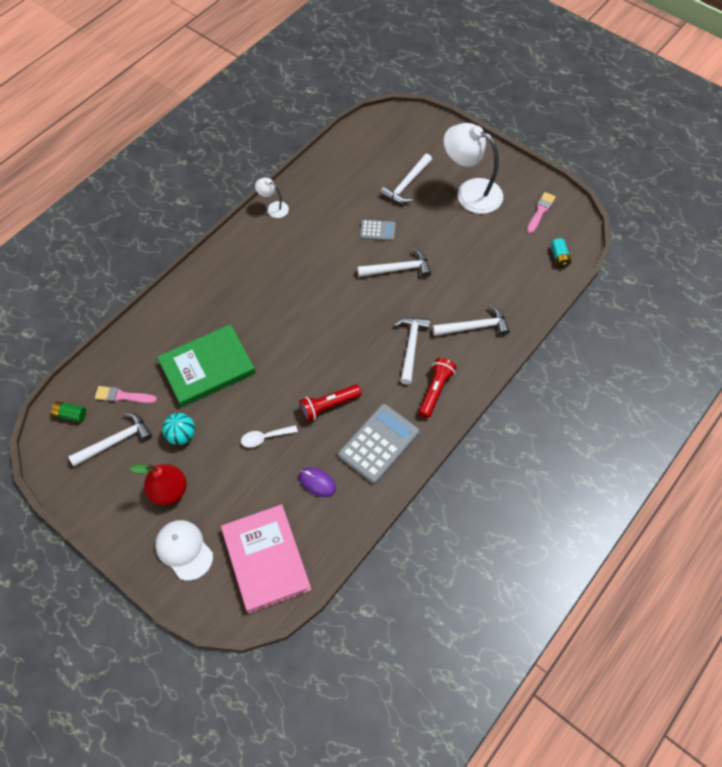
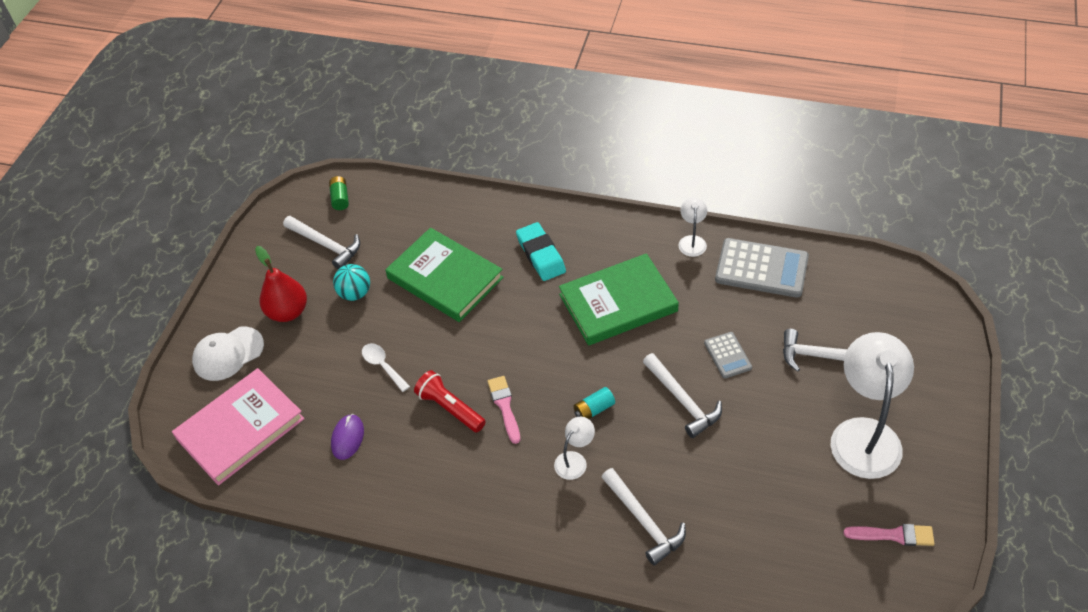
camera: 70 degrees right, 10 degrees down
pink brush [95,386,157,404] -> pink brush moved to [487,376,520,444]
white cap [155,520,213,581] -> white cap turned 150 degrees counterclockwise [192,327,264,381]
grey calculator [338,404,420,484] -> grey calculator moved to [715,238,809,298]
white hammer [394,317,431,385] -> white lamp [554,417,595,480]
red flashlight [419,358,457,418] -> none
turquoise battery [551,238,571,268] -> turquoise battery moved to [574,387,615,419]
none -> turquoise eraser [516,222,566,281]
none -> green book [559,253,679,346]

